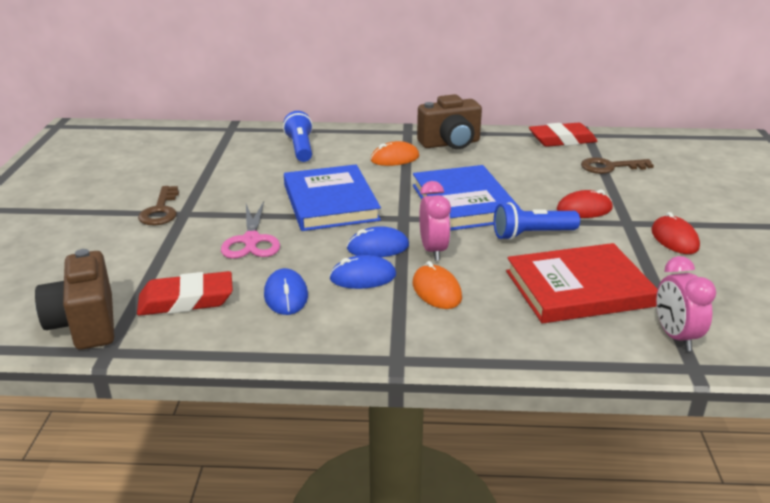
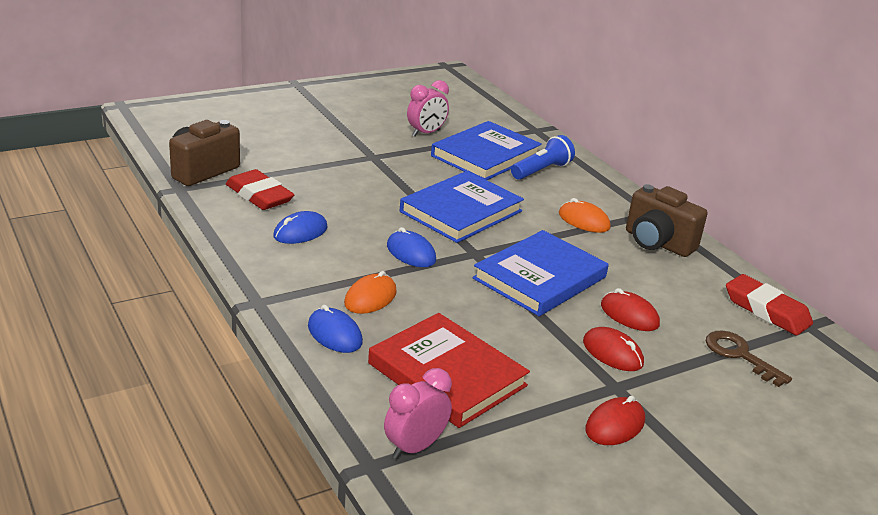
camera: 55 degrees right, 0 degrees up
brown key [138,186,179,225] -> none
pink scissors [221,201,280,259] -> none
blue mouse [329,255,396,289] -> blue mouse moved to [308,305,363,353]
pink clock [419,181,451,261] -> pink clock moved to [407,80,449,137]
blue flashlight [494,202,580,240] -> none
none -> blue book [431,121,542,180]
none -> red mouse [601,288,660,331]

